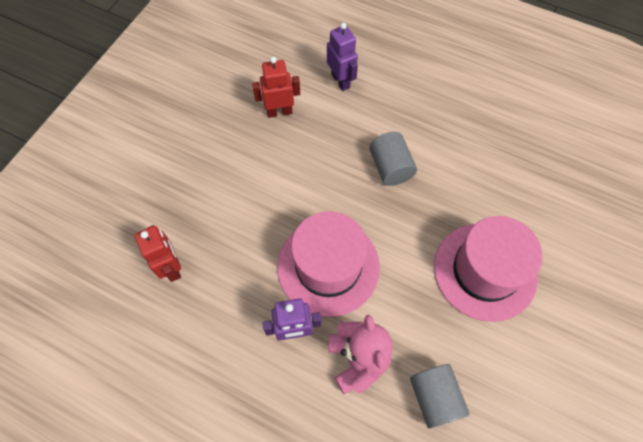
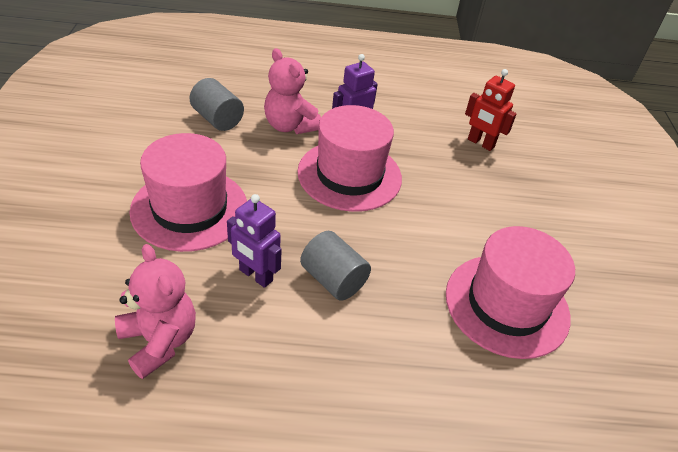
camera: 150 degrees right, 20 degrees down
red robot [252,57,300,118] -> pink hat [446,226,575,359]
purple robot [327,23,358,91] -> purple robot moved to [227,194,282,288]
none -> pink teddy bear [115,244,196,379]

